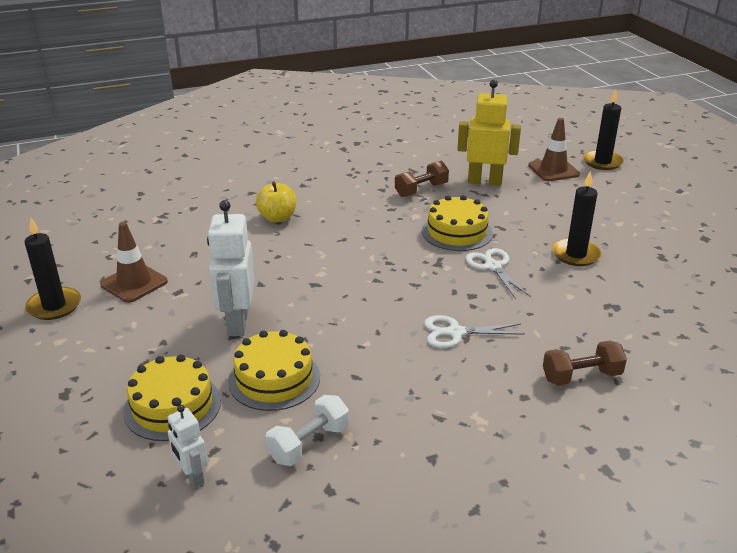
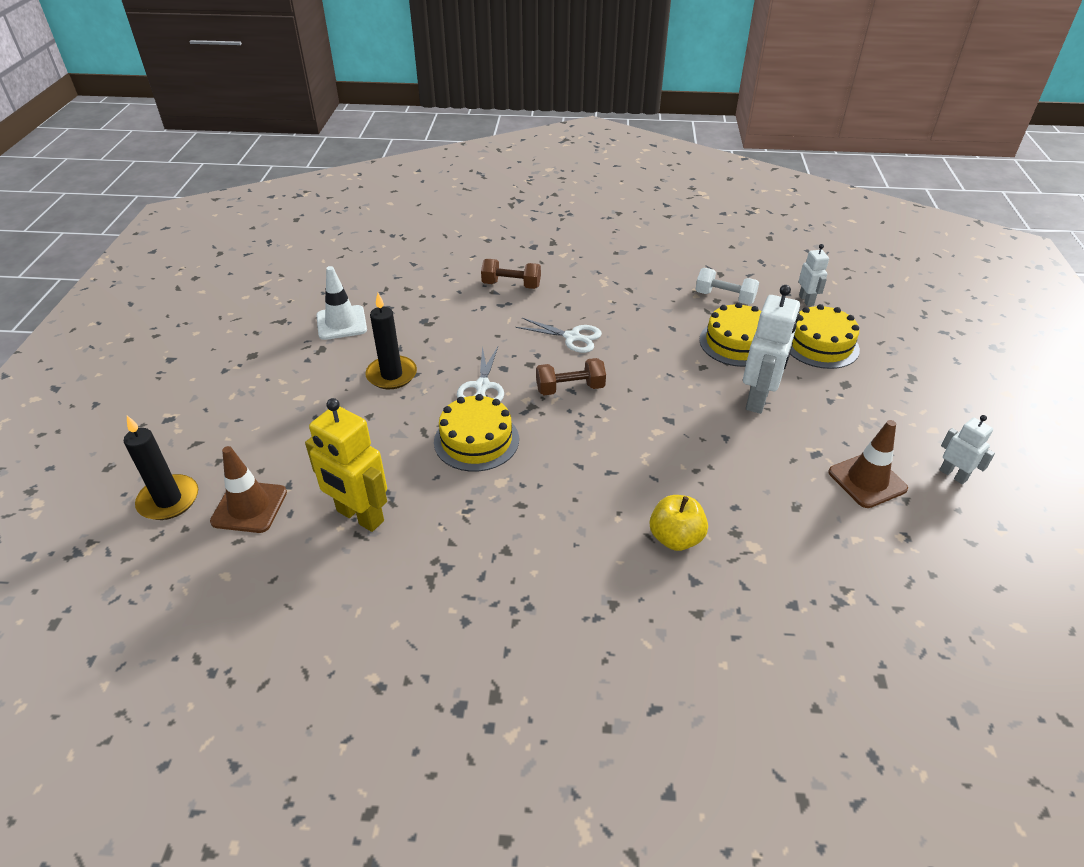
camera: 155 degrees left, 10 degrees up
black candle [25,218,81,320] -> white robot [939,415,995,484]
white dumbbell [265,395,349,466] -> white dumbbell turned 45 degrees clockwise [695,268,759,305]
brown dumbbell [395,161,449,197] -> brown dumbbell moved to [536,358,606,395]
none -> white traffic cone [316,266,367,340]

